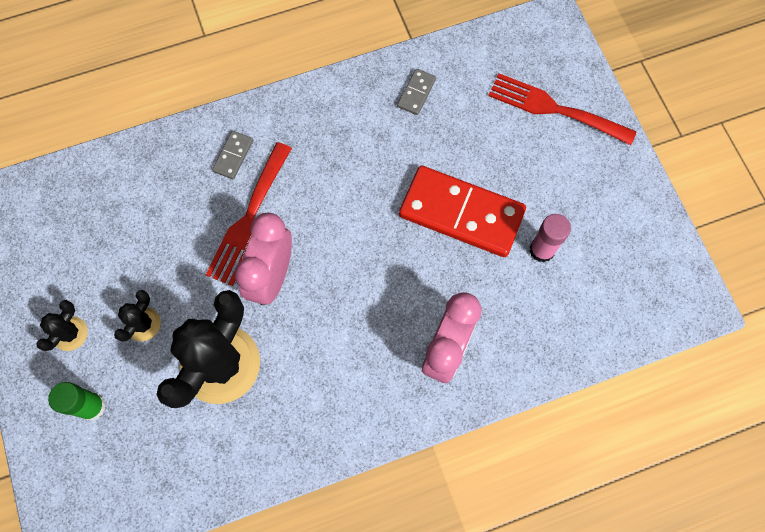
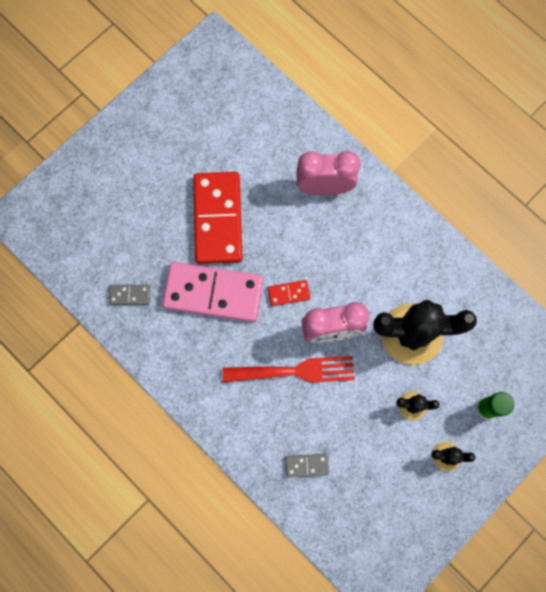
camera: 115 degrees left, 5 degrees up
grey domino [212,131,253,179] -> grey domino moved to [286,454,329,478]
red fork [488,73,636,145] -> none
pink glue stick [529,214,571,262] -> none
none -> pink domino [162,262,263,322]
none -> red domino [268,280,310,306]

